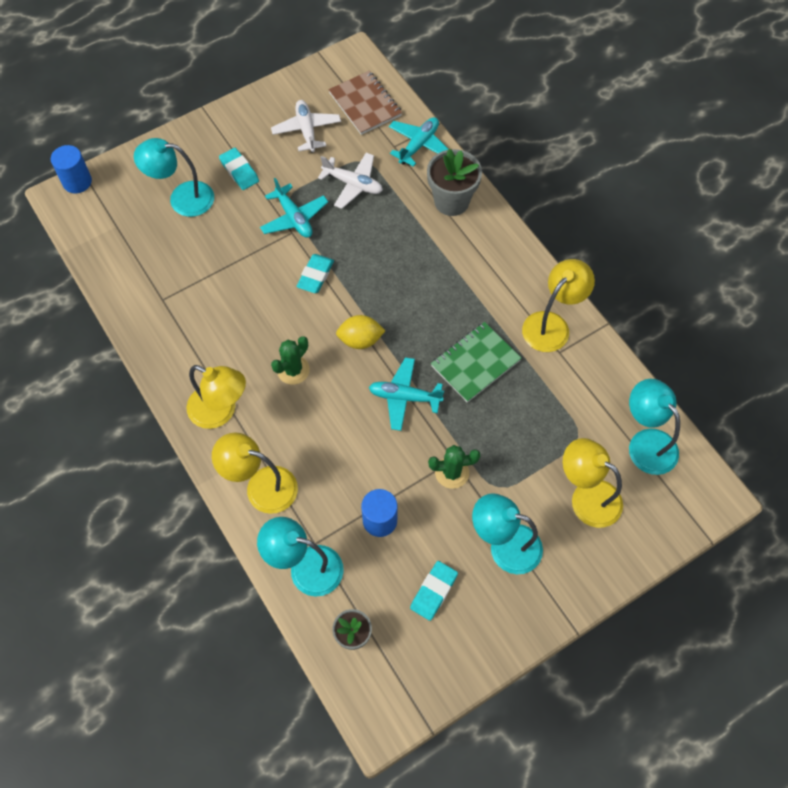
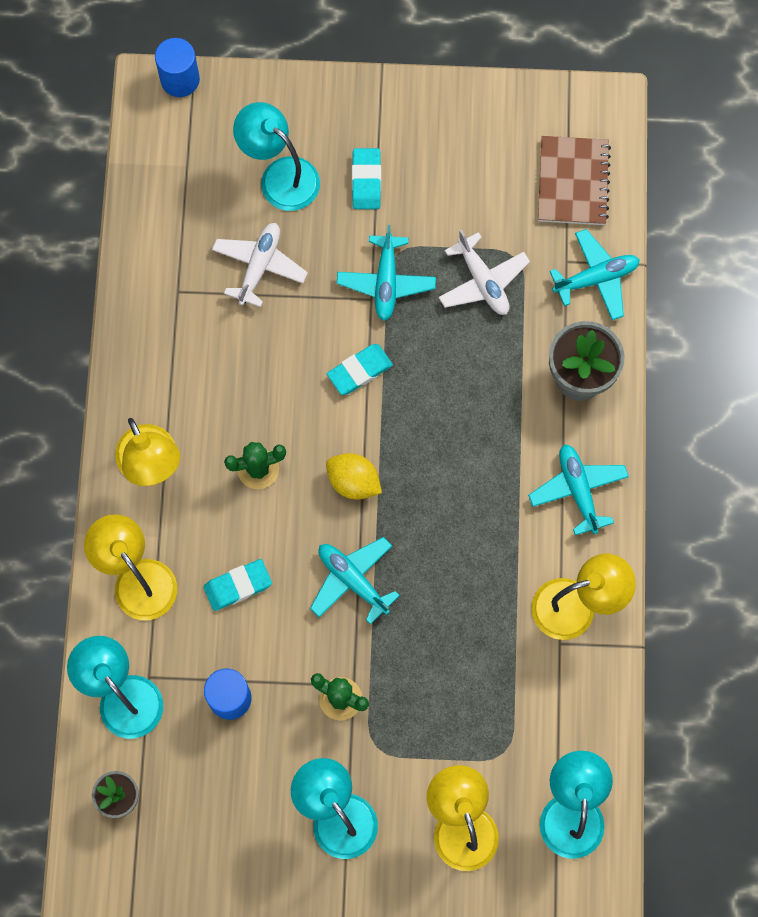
camera: 35 degrees right, 10 degrees up
white plane [271,100,341,153] -> white plane moved to [212,223,308,307]
turquoise eraser [410,561,458,621] -> turquoise eraser moved to [203,559,272,611]
green notebook [431,322,522,403] -> none
none -> turquoise plane [528,444,629,535]

